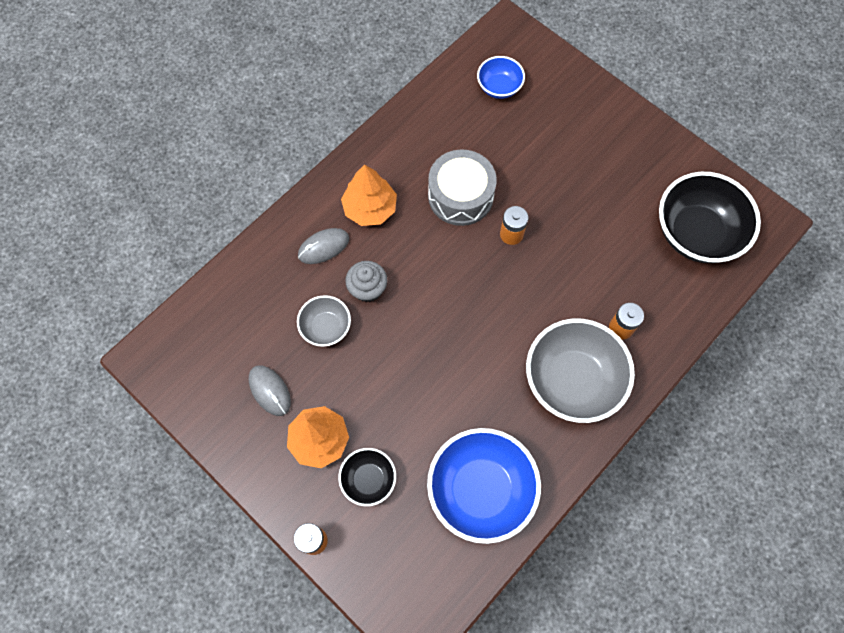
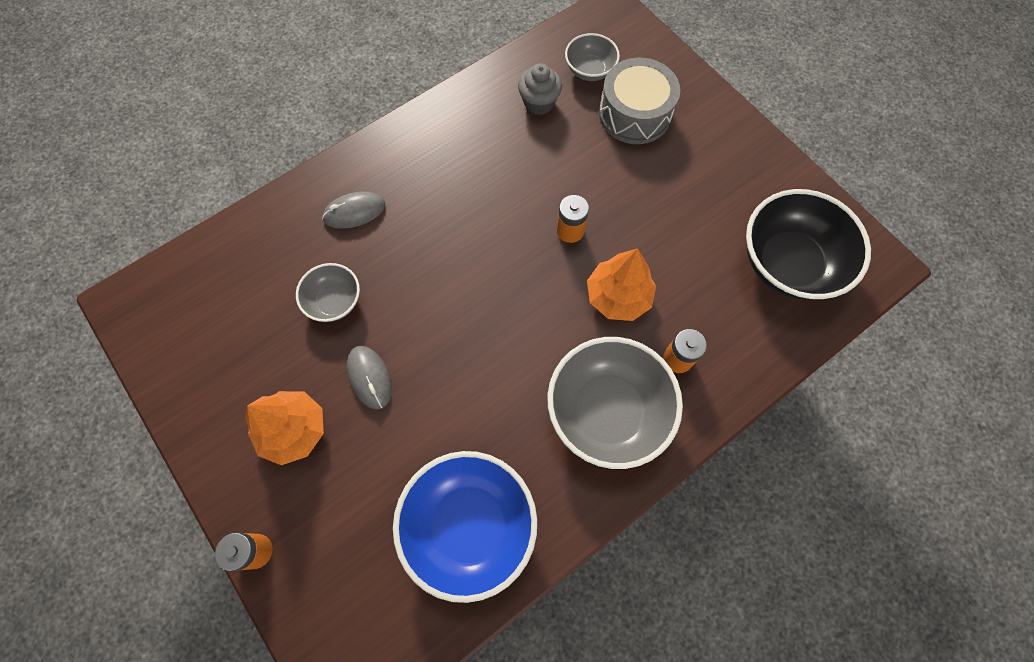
camera: 10 degrees right, 0 degrees up
grey mouse [249,365,291,416] -> grey mouse moved to [347,346,392,409]
black bowl [338,448,396,506] -> none
orange tree [341,165,397,226] -> orange tree moved to [587,248,656,321]
grey cupcake [345,261,387,302] -> grey cupcake moved to [518,63,562,115]
grey drum [428,150,497,226] -> grey drum moved to [599,58,680,144]
blue bowl [477,56,525,99] -> grey bowl [565,33,620,81]

